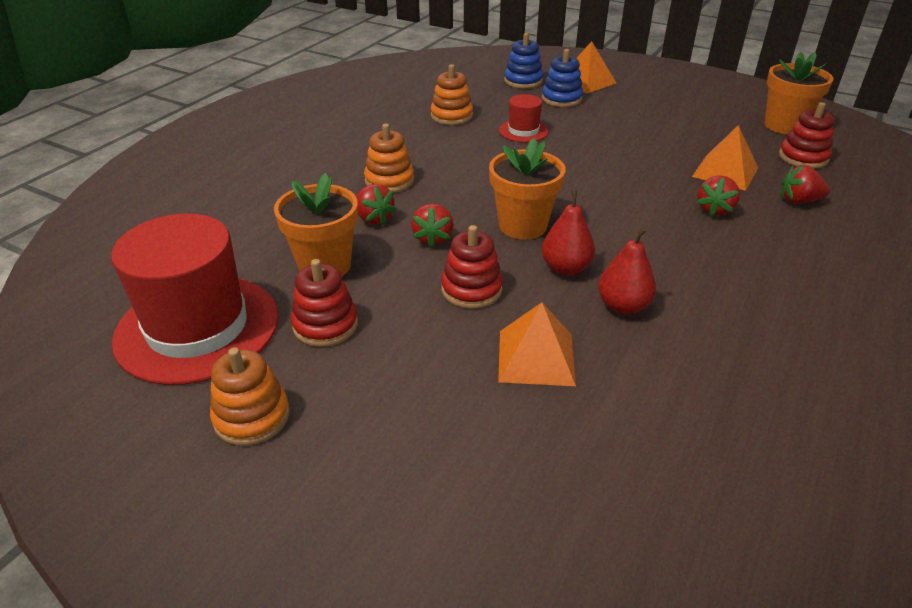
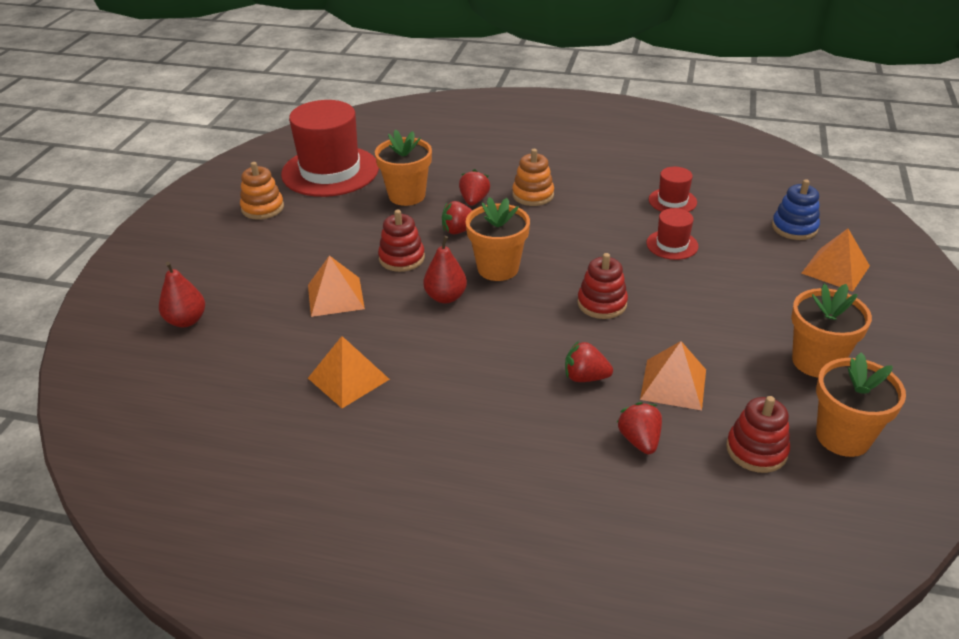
camera: 75 degrees right, 0 degrees up
red stacking toy [291,259,358,347] -> red stacking toy moved to [577,253,628,319]
red strawberry [356,184,397,225] -> red strawberry turned 150 degrees clockwise [459,169,490,206]
orange stacking toy [431,64,473,125] -> red hat [649,167,697,212]
blue stacking toy [542,49,583,107] -> none
red pear [598,227,656,315] -> red pear moved to [159,262,205,327]
none -> orange pyramid [308,336,390,408]
none -> orange flower pot [791,284,872,378]

